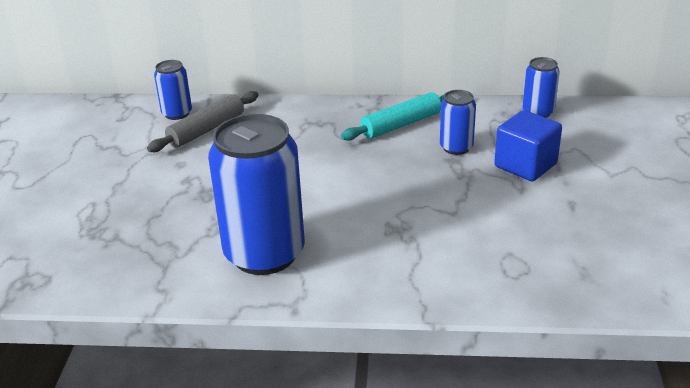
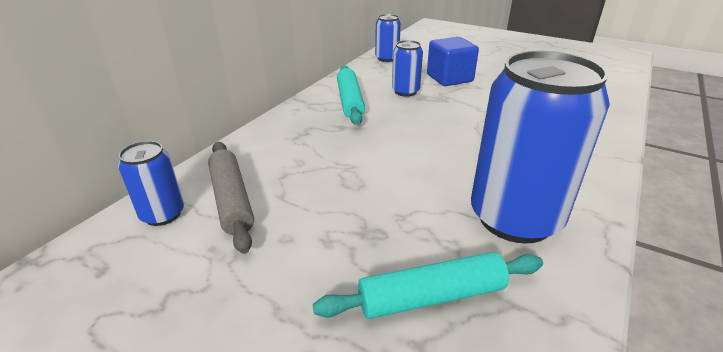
camera: 65 degrees left, 0 degrees up
none -> turquoise rolling pin [313,252,543,319]

